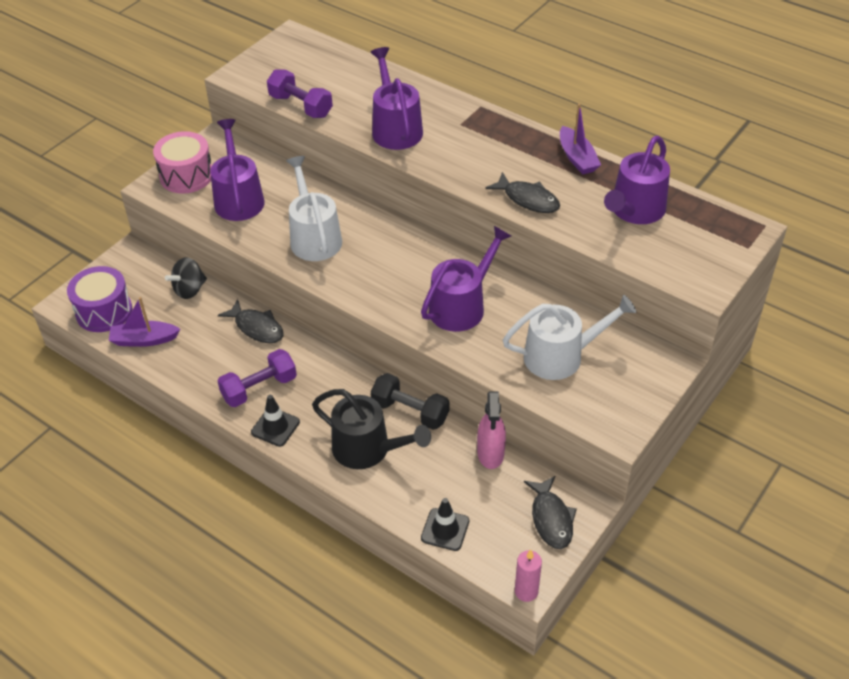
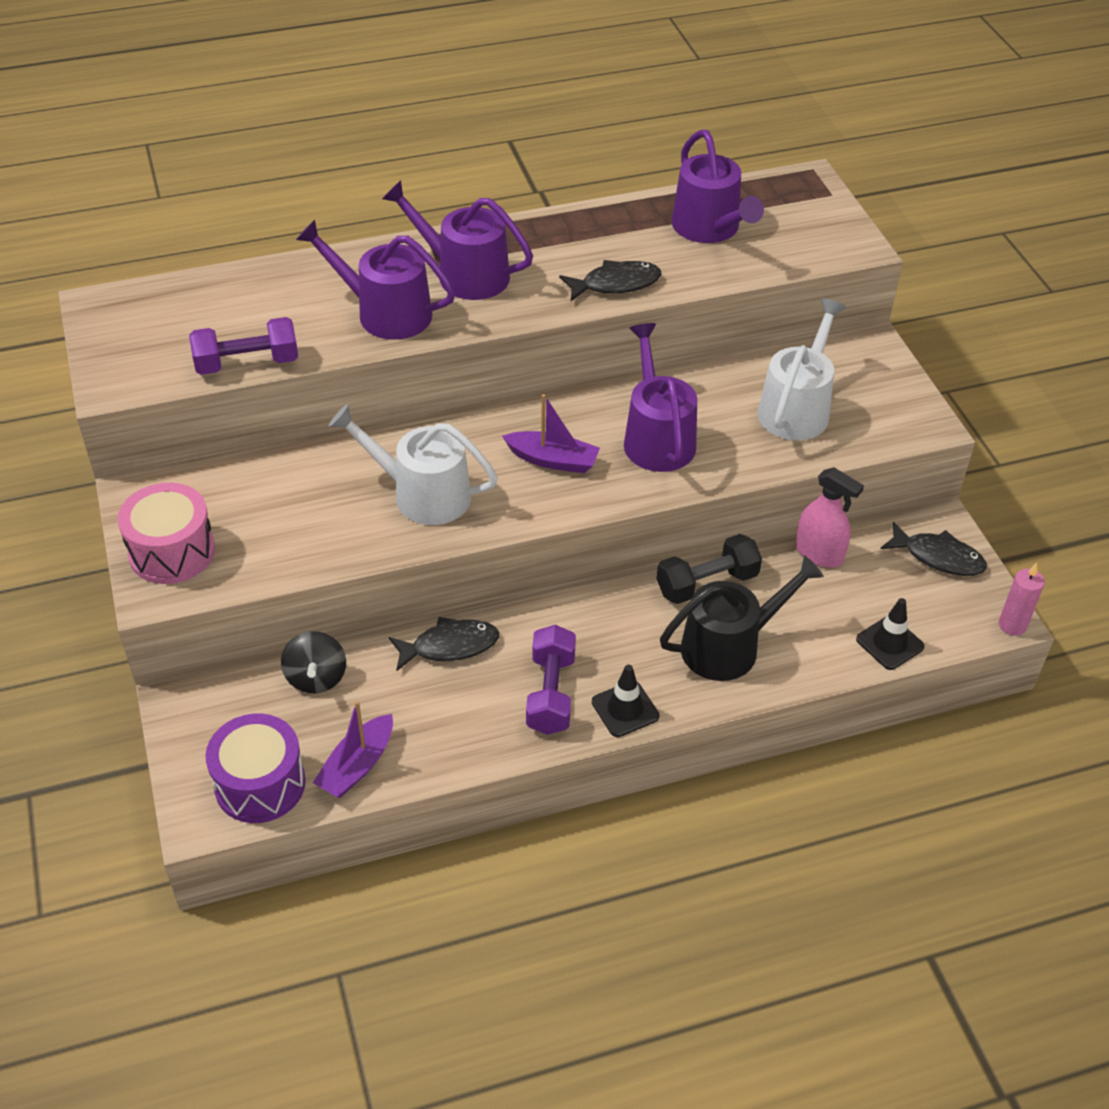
camera: 55 degrees left, 0 degrees up
purple watering can [210,119,265,221] -> purple watering can moved to [382,180,533,300]
purple boat [560,104,601,174] -> purple boat moved to [502,394,600,473]

